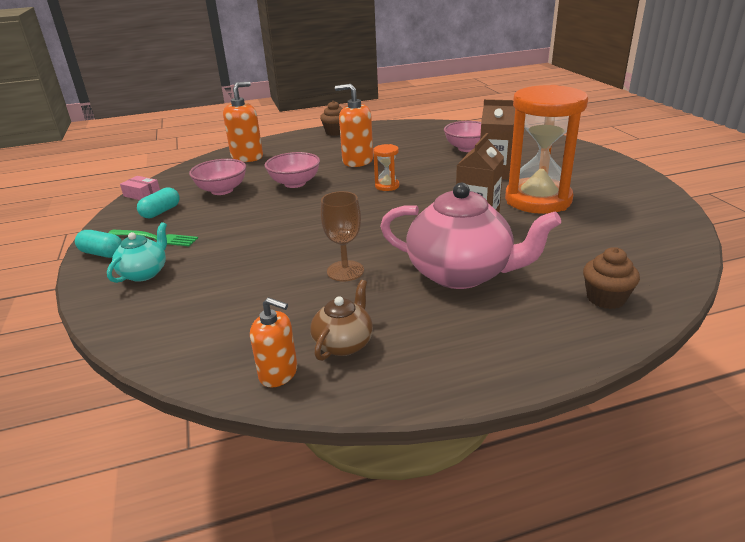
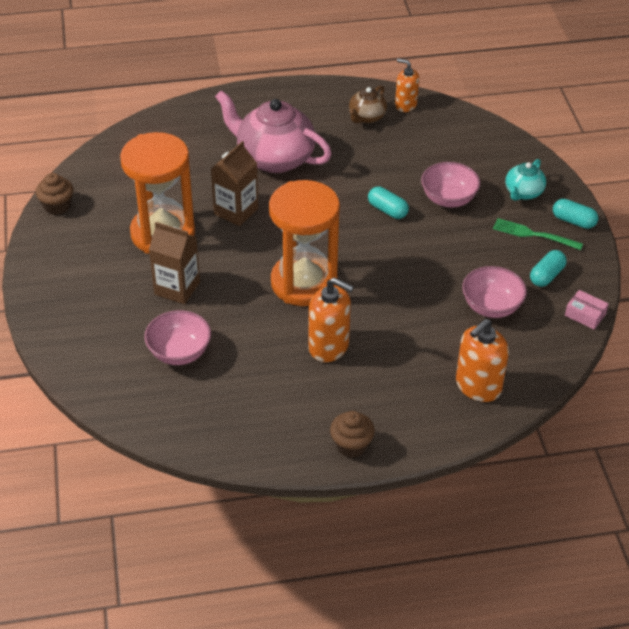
camera: 175 degrees left, 15 degrees up
pink bowl [265,152,320,188] -> pink bowl moved to [421,162,480,208]
brown goblet [320,191,364,281] -> none
orange hourglass [373,144,399,191] -> orange hourglass [269,180,340,306], size x2.45
brown cupcake [583,247,640,309] -> brown cupcake moved to [36,173,74,215]
none -> turquoise capsule [368,187,409,219]

